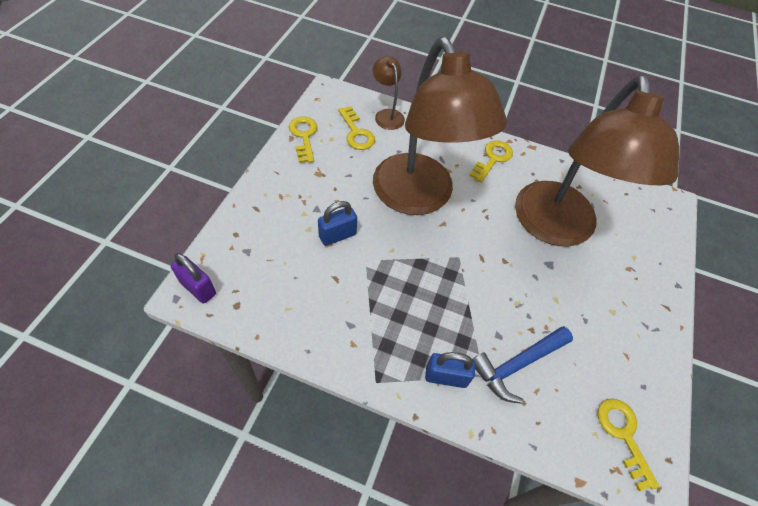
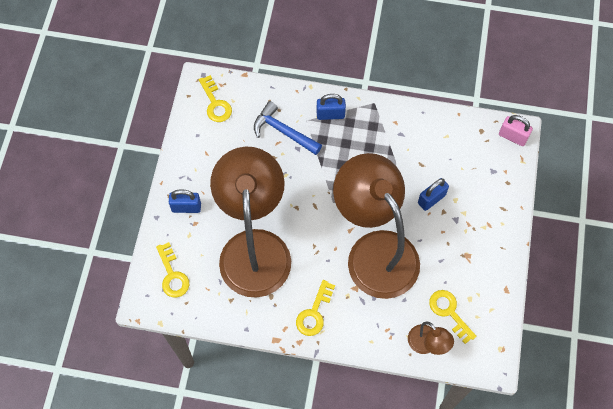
camera: 175 degrees right, 10 degrees up
purple padlock [171,253,216,304] -> pink padlock [499,115,533,146]
yellow key [289,117,317,163] -> yellow key moved to [156,242,189,298]
blue hammer [472,326,573,404] -> blue hammer turned 105 degrees counterclockwise [254,101,322,155]
none -> blue padlock [169,189,201,213]

